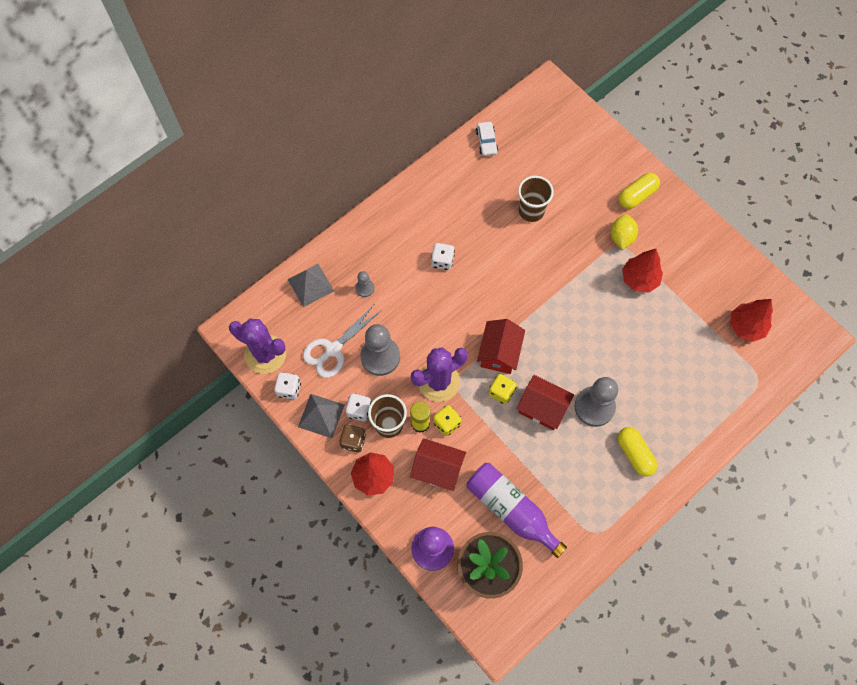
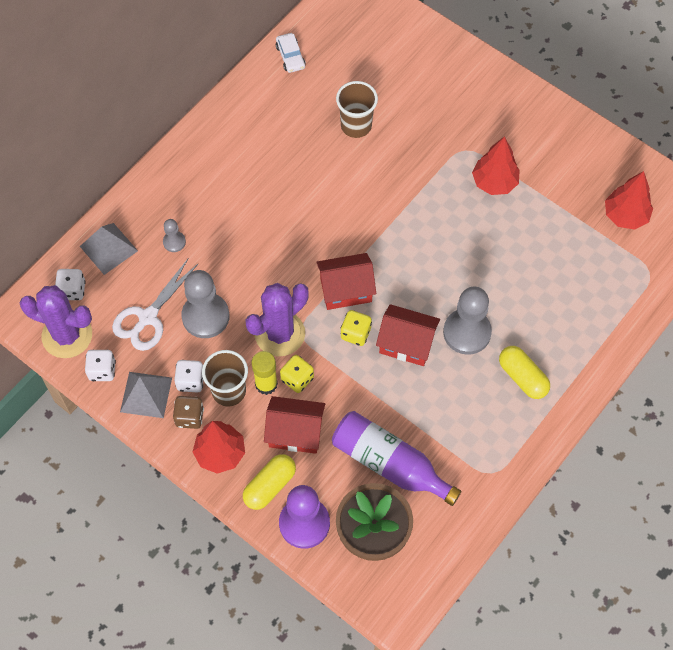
camera: 10 degrees left, 5 degrees down
white dice [431,243,455,270] -> white dice moved to [55,269,86,300]
red house [477,319,525,374] -> red house turned 75 degrees clockwise [316,253,376,310]
yellow lemon [611,214,638,250] -> none
yellow capsule [619,173,660,209] -> yellow capsule moved to [243,454,296,510]

